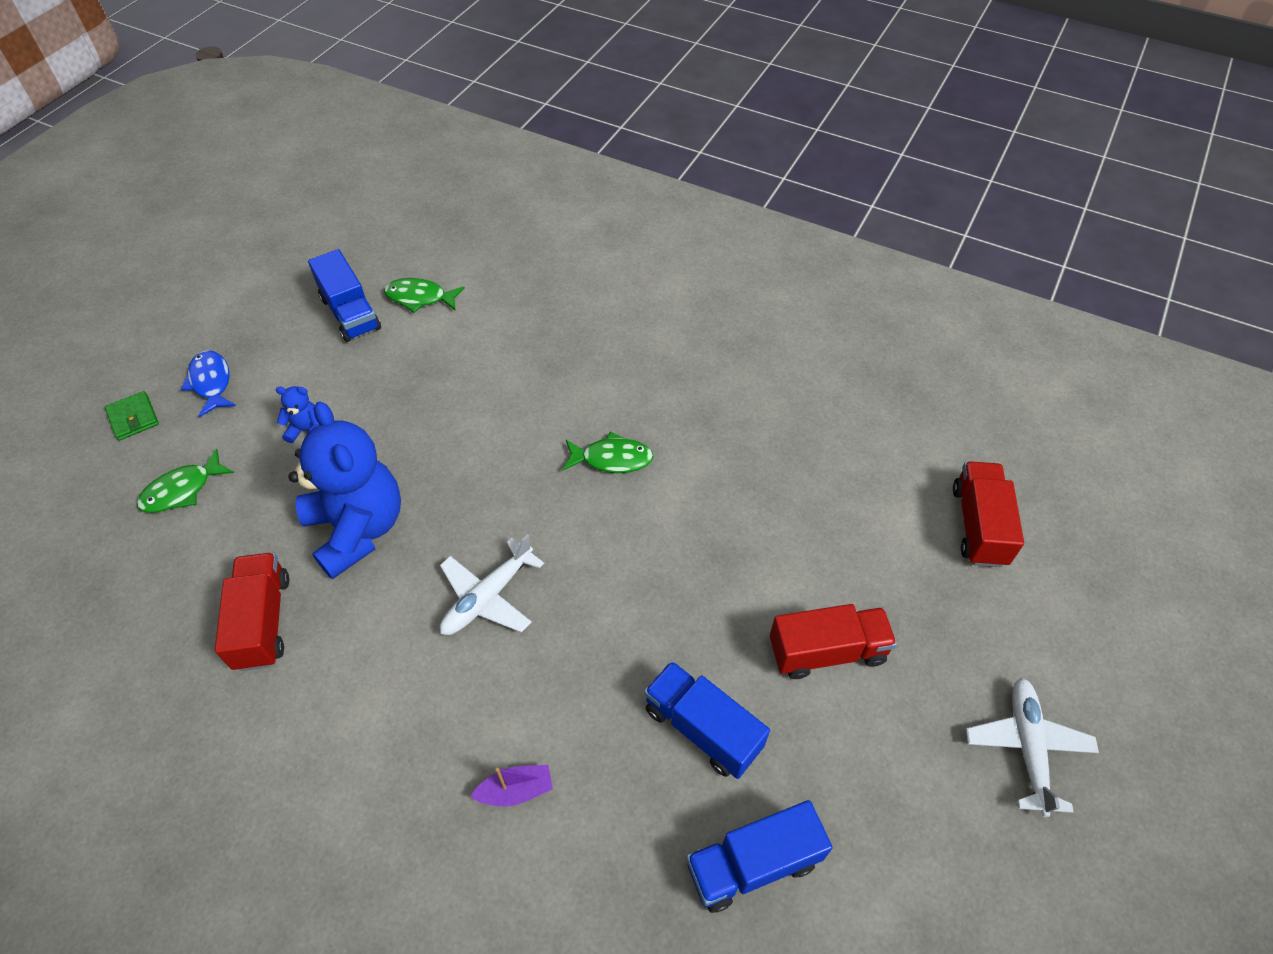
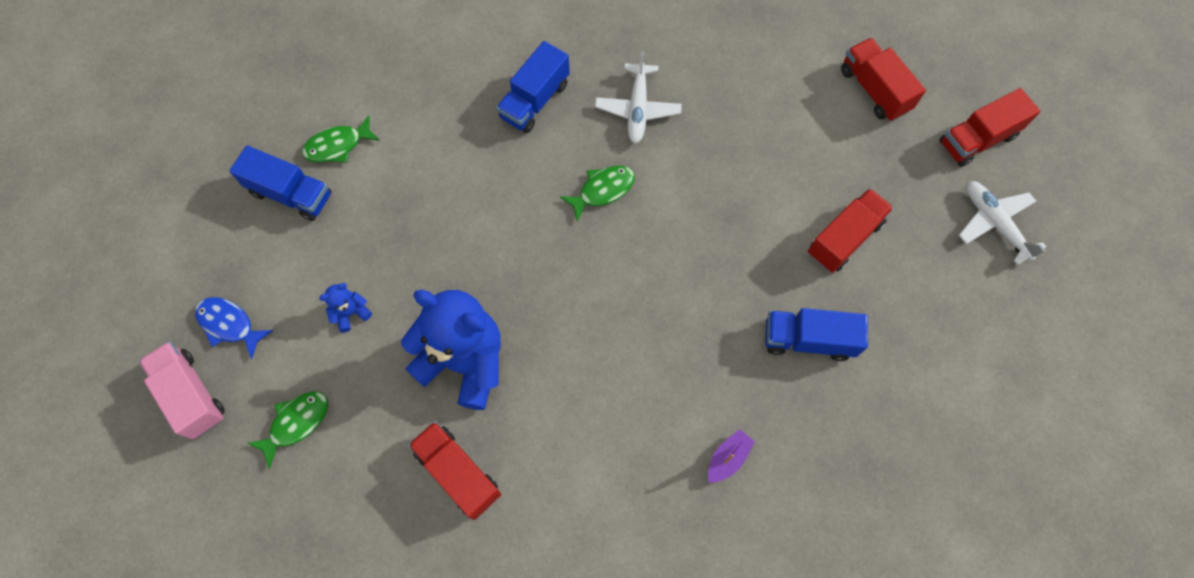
camera: 35 degrees left, 15 degrees up
green wallet [105,391,159,441] -> pink truck [139,342,225,440]
green fish [137,449,234,513] -> green fish turned 150 degrees counterclockwise [248,391,328,469]
white plane [440,534,544,635] -> white plane moved to [595,51,682,144]
blue truck [686,800,833,913] -> blue truck moved to [496,41,570,133]
none -> red truck [939,88,1040,167]

